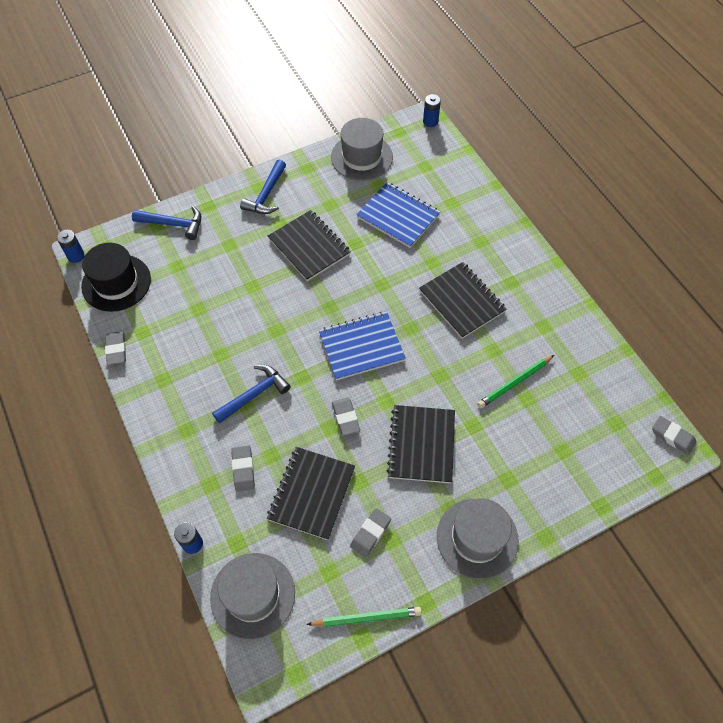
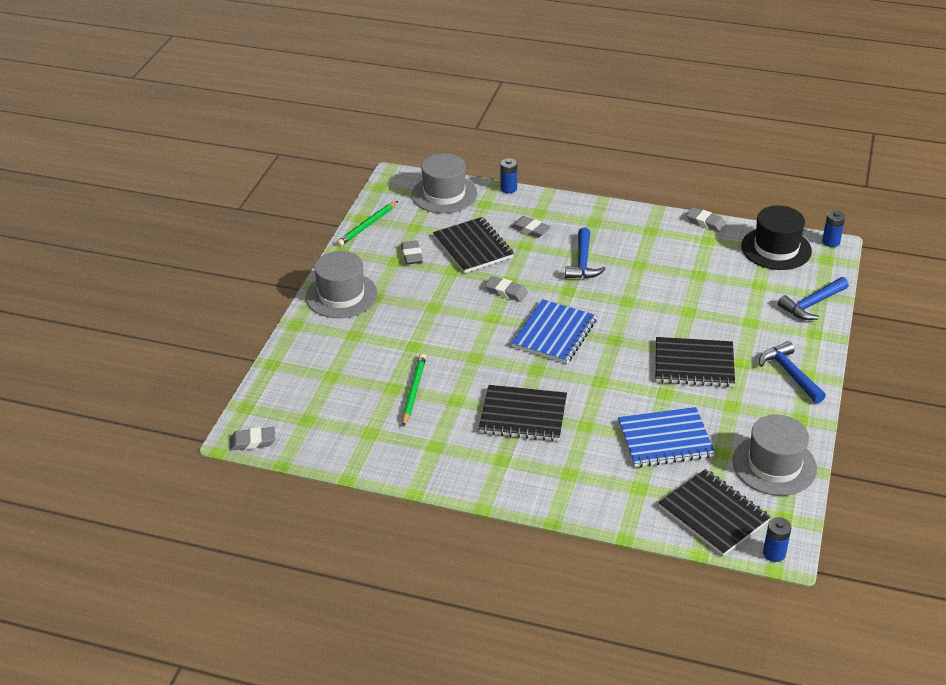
camera: 135 degrees right, 20 degrees down
black notebook [386,405,455,483] -> black notebook moved to [659,469,771,556]

